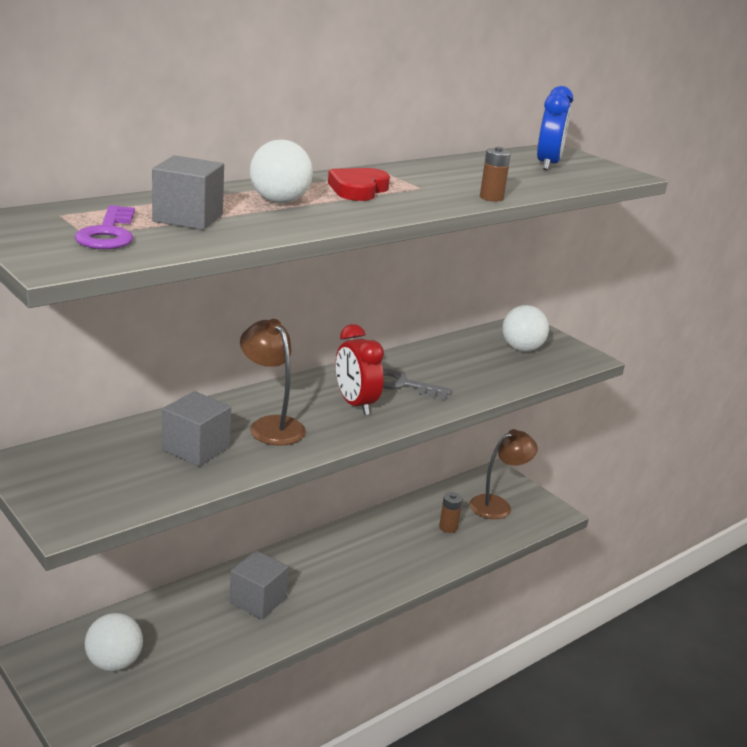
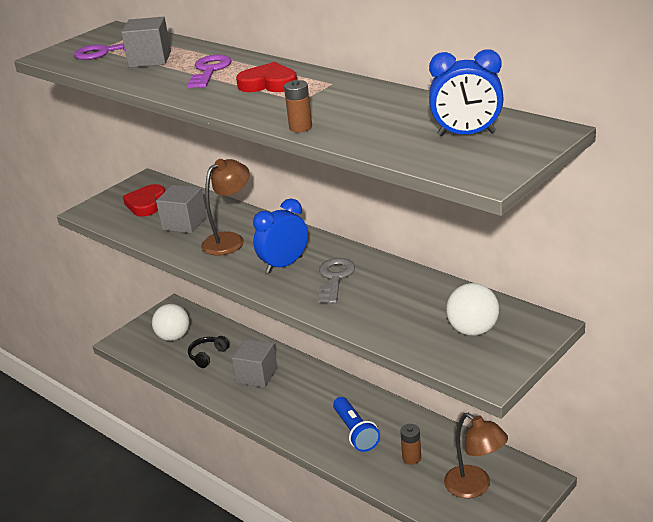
camera: 85 degrees right, 5 degrees up
white ball [250,140,313,204] -> purple key [188,55,232,88]
red clock [335,324,384,415] -> blue clock [253,198,308,273]
none -> red heart [123,184,165,217]
none -> black headphones [188,336,230,368]
none -> blue flashlight [333,397,380,452]

